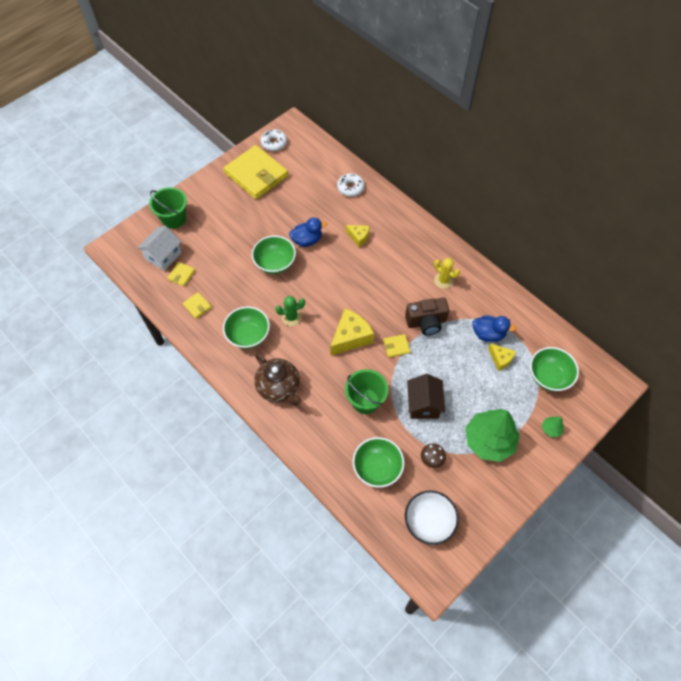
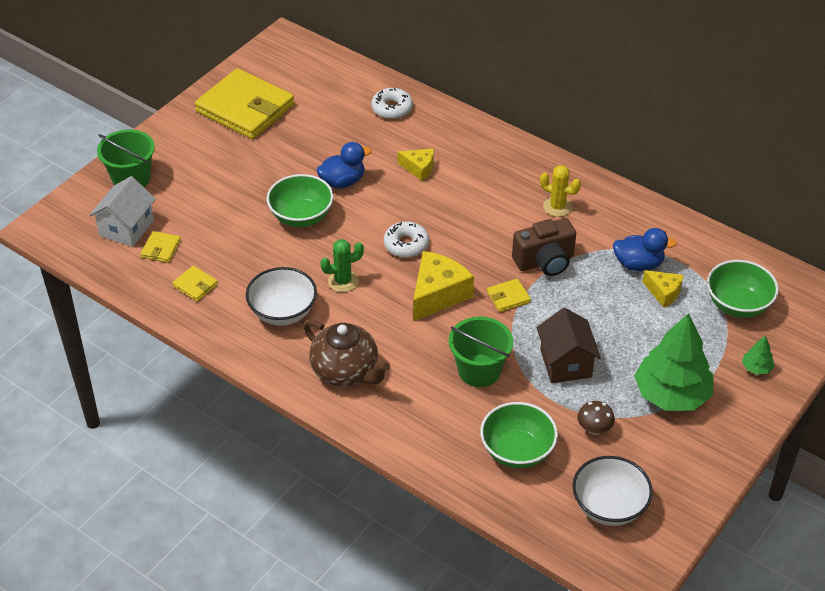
camera: 10 degrees left, 15 degrees down
green bowl [223,306,270,349] -> white bowl [246,267,317,325]
white donut [261,129,287,151] -> white donut moved to [384,221,429,258]

